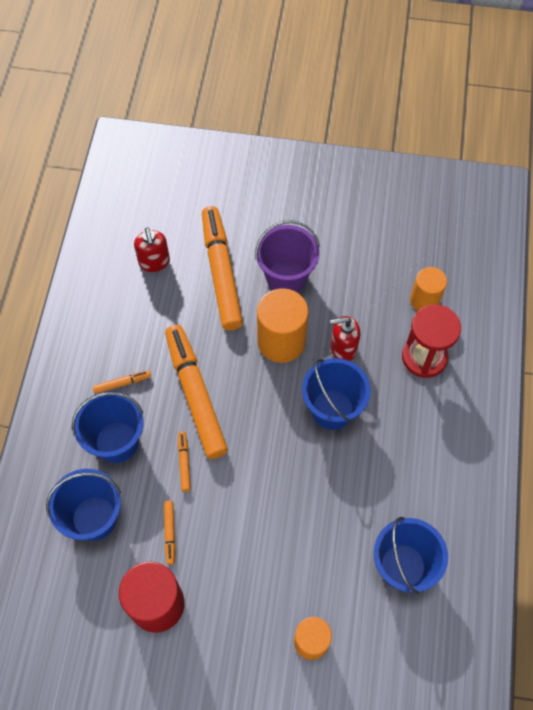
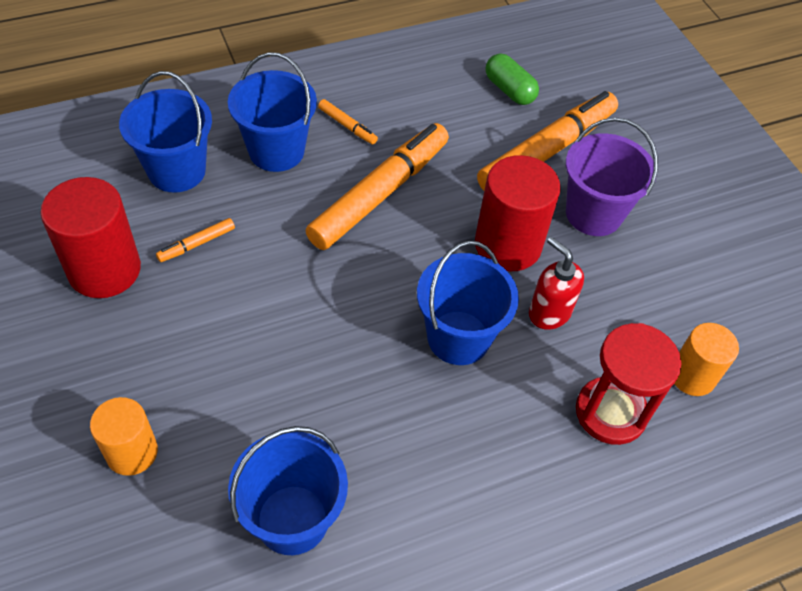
camera: 55 degrees right, 10 degrees down
red soap dispenser [134,227,170,272] -> green capsule [485,53,539,105]
orange marker [178,431,191,492] -> none
orange cylinder [257,288,309,363] -> red cylinder [475,155,561,271]

